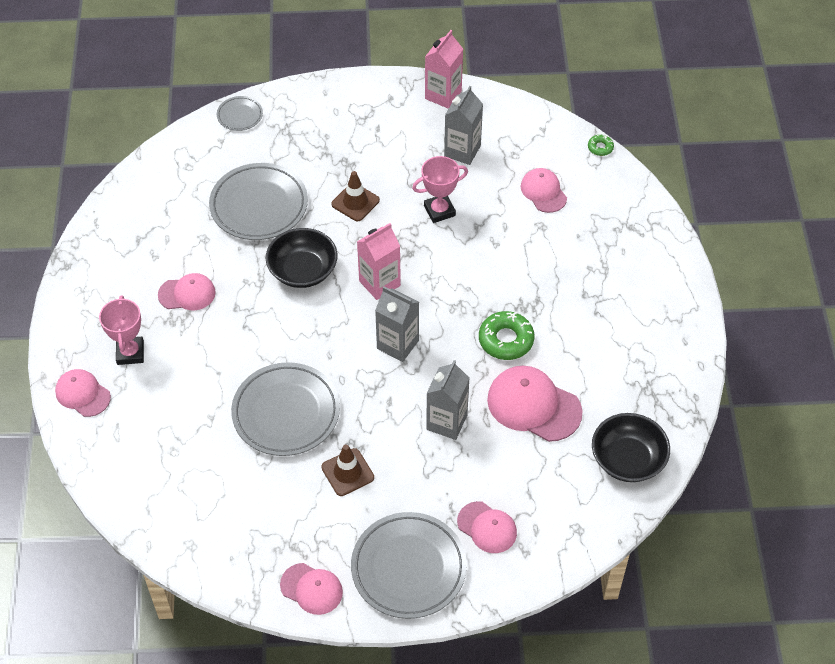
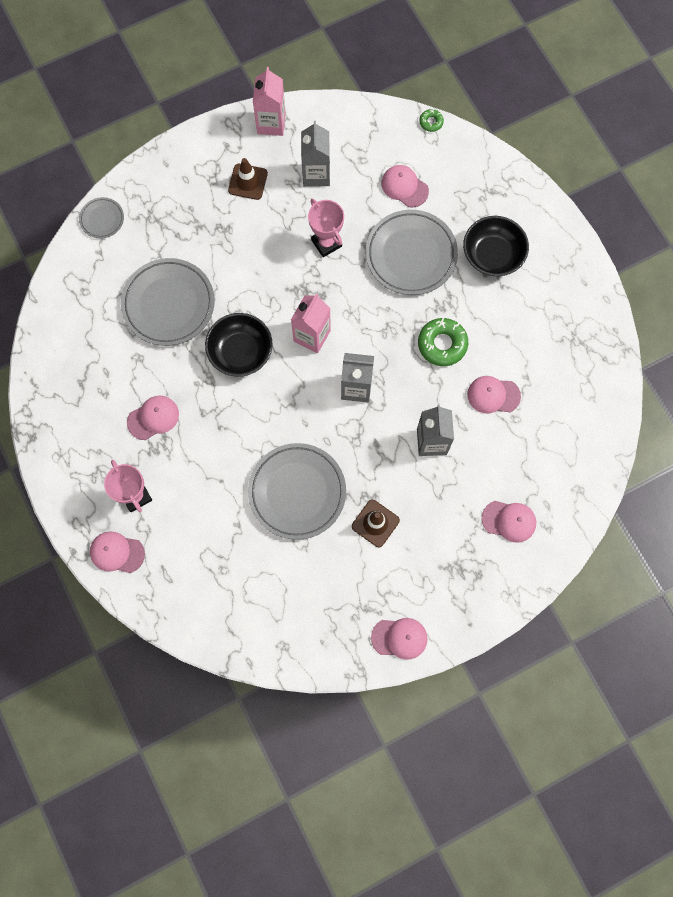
camera: 25 degrees left, 20 degrees up
brown traffic cone [331,171,380,221] -> brown traffic cone moved to [228,158,268,200]
grey plate [351,512,467,619] -> grey plate moved to [366,210,458,295]
pink trophy [412,156,468,223] -> pink trophy turned 75 degrees counterclockwise [308,199,344,257]
pink cap [487,366,583,442] -> pink cap [467,376,521,413], size x0.62
black bowl [592,413,670,482] -> black bowl moved to [463,216,529,276]

